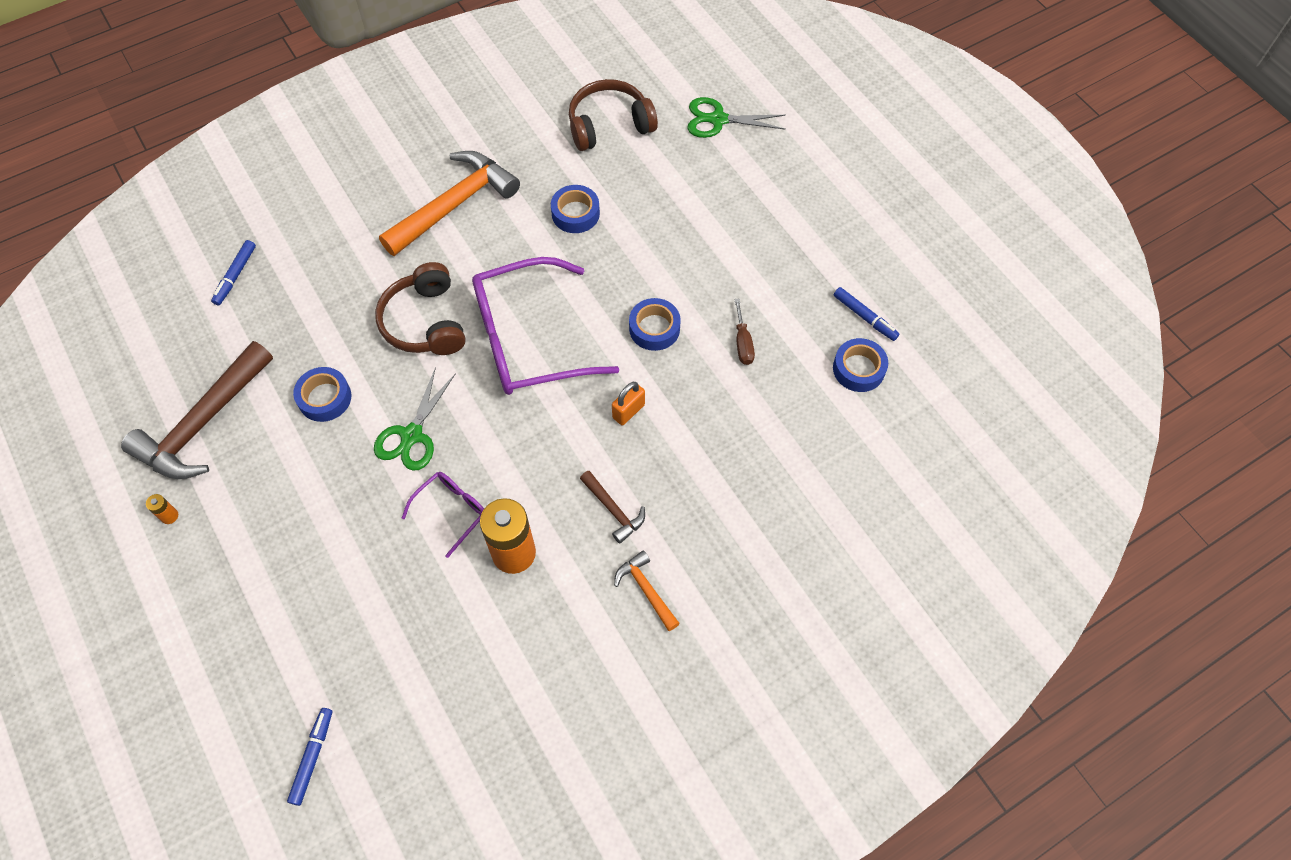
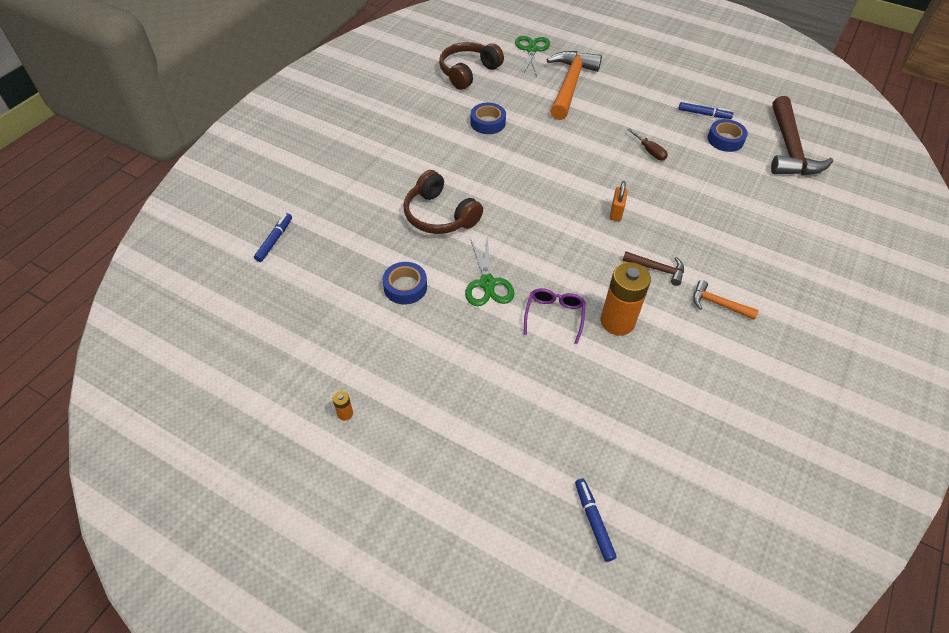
camera: 30 degrees left, 10 degrees down
brown hammer [121,341,273,479] -> brown hammer moved to [771,96,833,175]
blue marker [211,240,256,306] -> blue marker turned 150 degrees counterclockwise [254,213,292,262]
orange hammer [379,151,520,256] -> orange hammer moved to [546,51,602,120]
purple glasses [472,257,619,395] -> none
blue tape [629,298,681,351] -> none
green scissors [687,97,786,138] -> green scissors turned 120 degrees clockwise [515,36,550,76]

